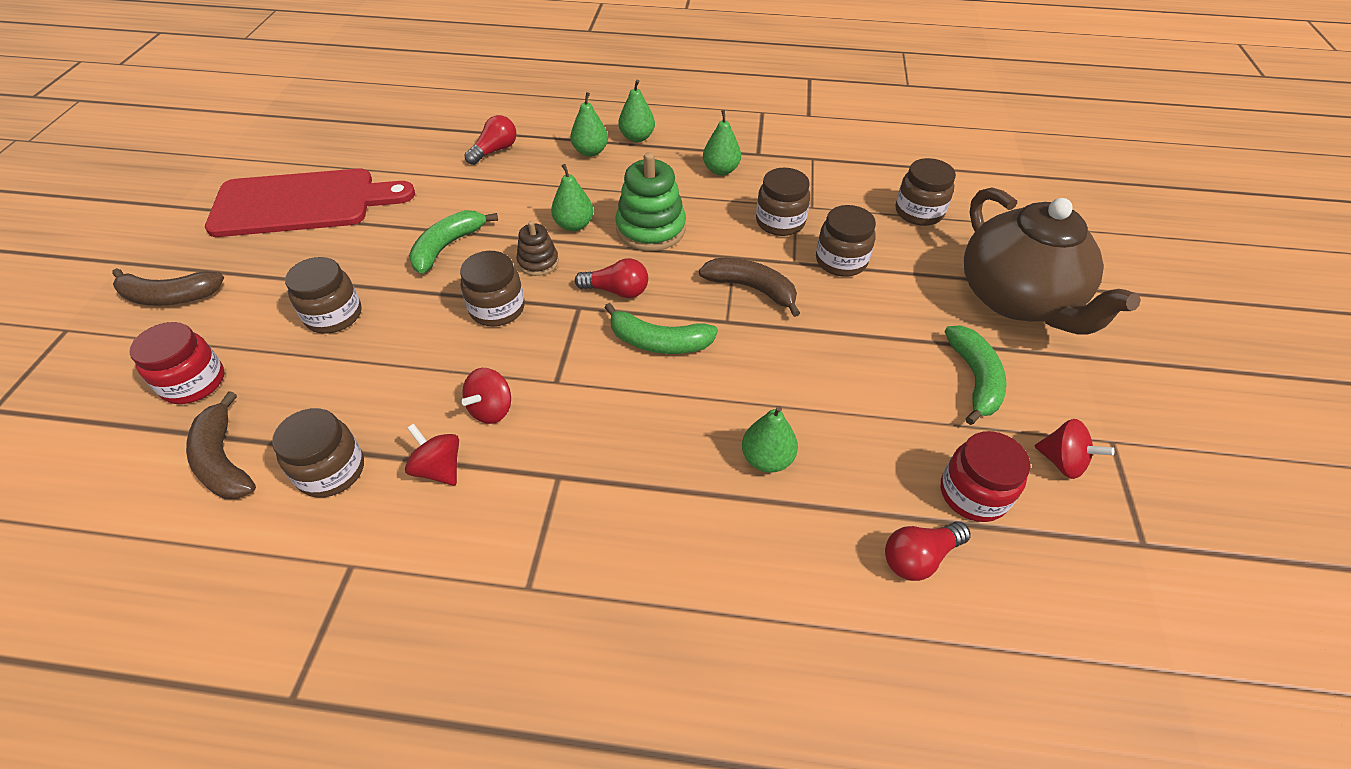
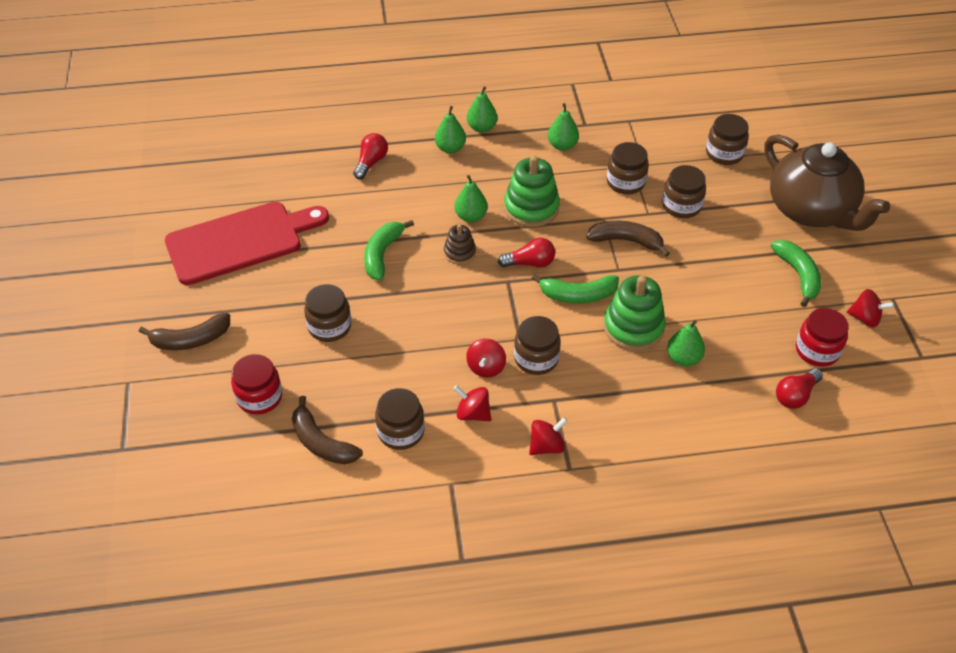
camera: 15 degrees left, 0 degrees up
brown jar [460,251,525,327] -> brown jar moved to [514,316,561,375]
none -> red spinning top [529,417,568,455]
none -> green stacking toy [604,275,666,351]

